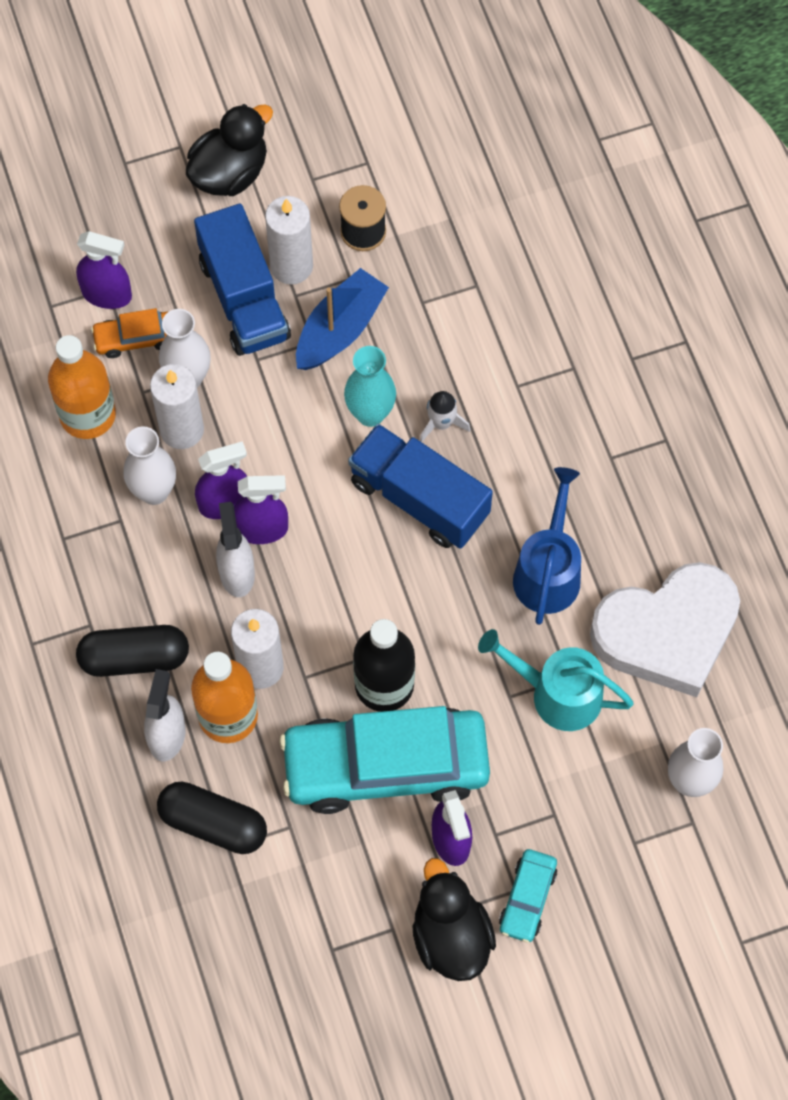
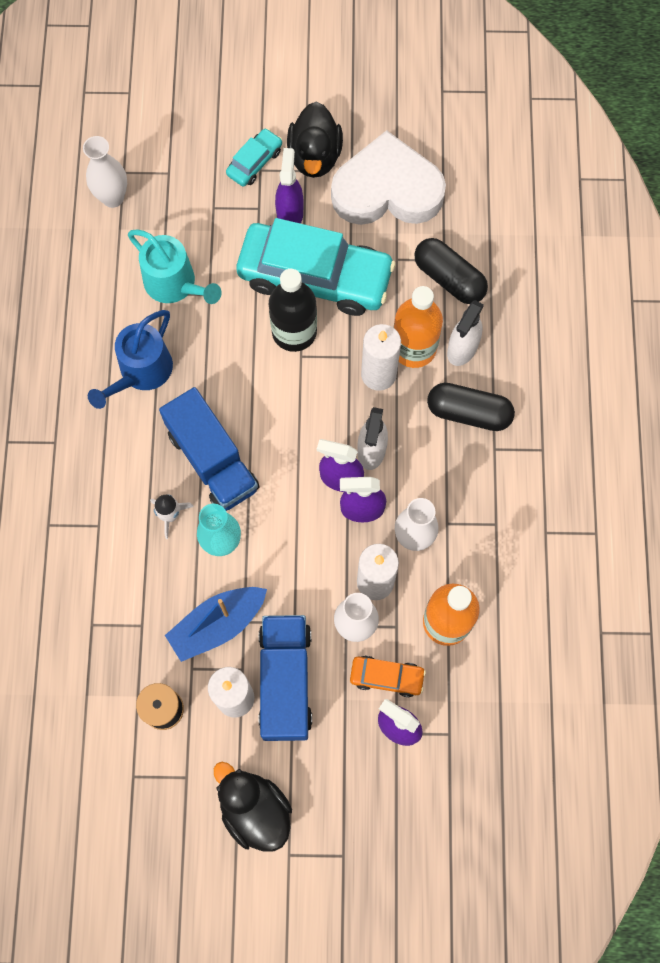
camera: 160 degrees left, 5 degrees up
black duck [186,104,273,196] -> black duck turned 75 degrees clockwise [214,762,292,852]
white heart [590,562,740,697] -> white heart moved to [331,130,446,225]

